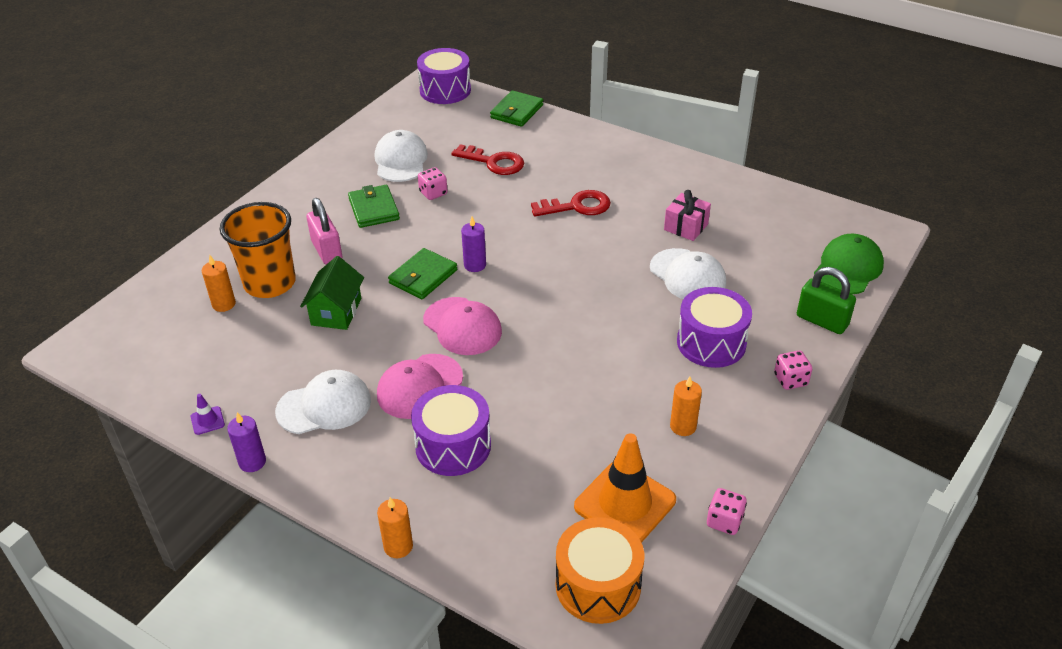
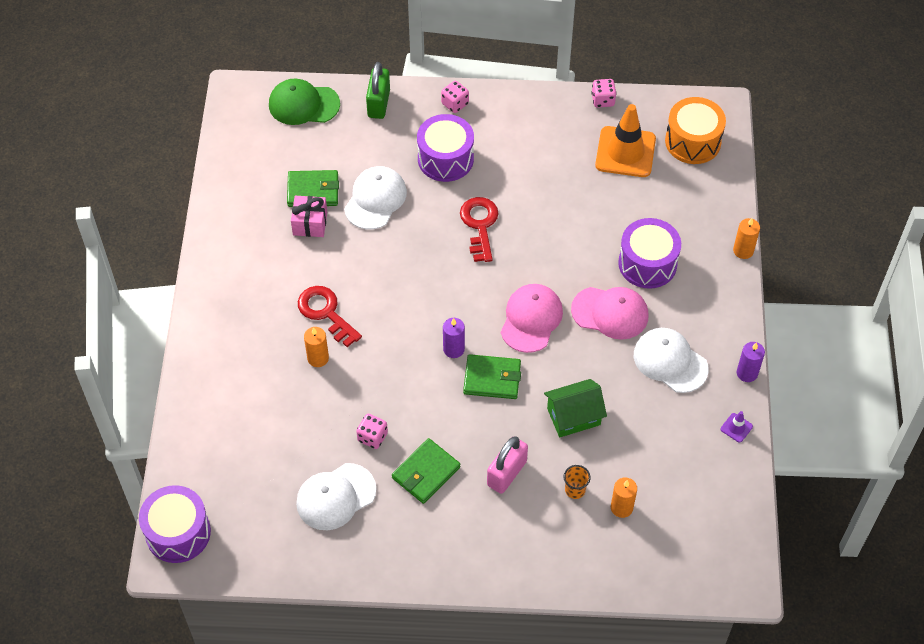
camera: 120 degrees left, 15 degrees up
orange cup [219,202,296,298] -> orange cup [564,465,591,499], size x0.40
red key [451,144,524,175] -> red key moved to [460,197,499,262]
green wallet [490,90,543,127] -> green wallet moved to [287,170,339,207]
orange candle [670,377,702,436] -> orange candle moved to [304,327,329,367]

